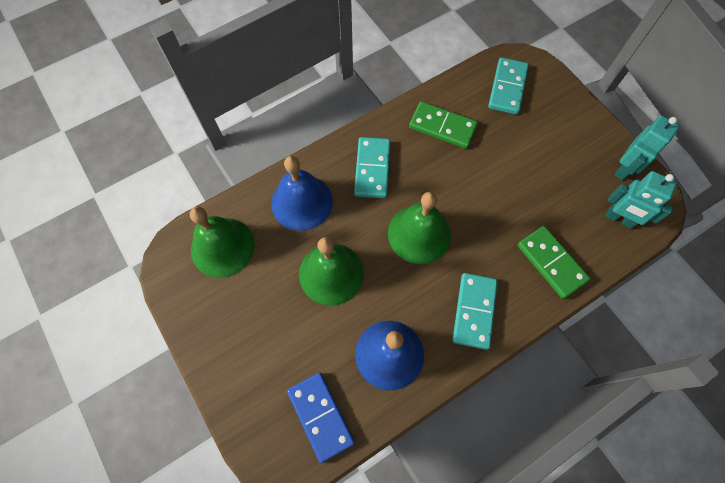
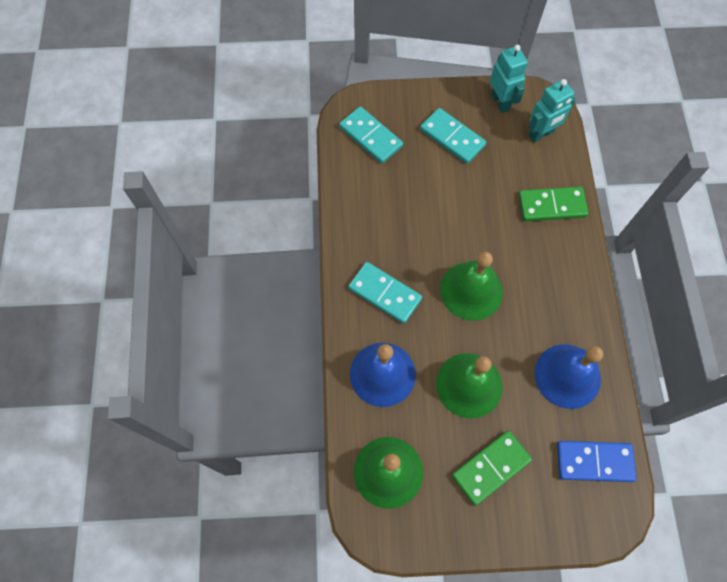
camera: 60 degrees left, 0 degrees up
green domino [409,101,478,149] -> green domino moved to [452,431,532,506]
turquoise domino [453,273,498,350] -> turquoise domino moved to [420,108,486,164]

